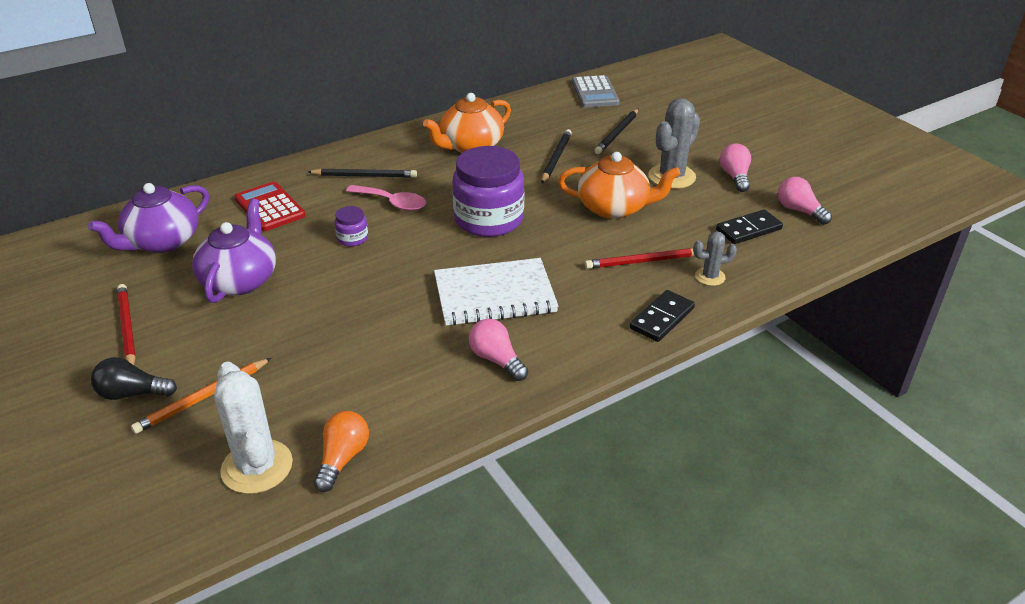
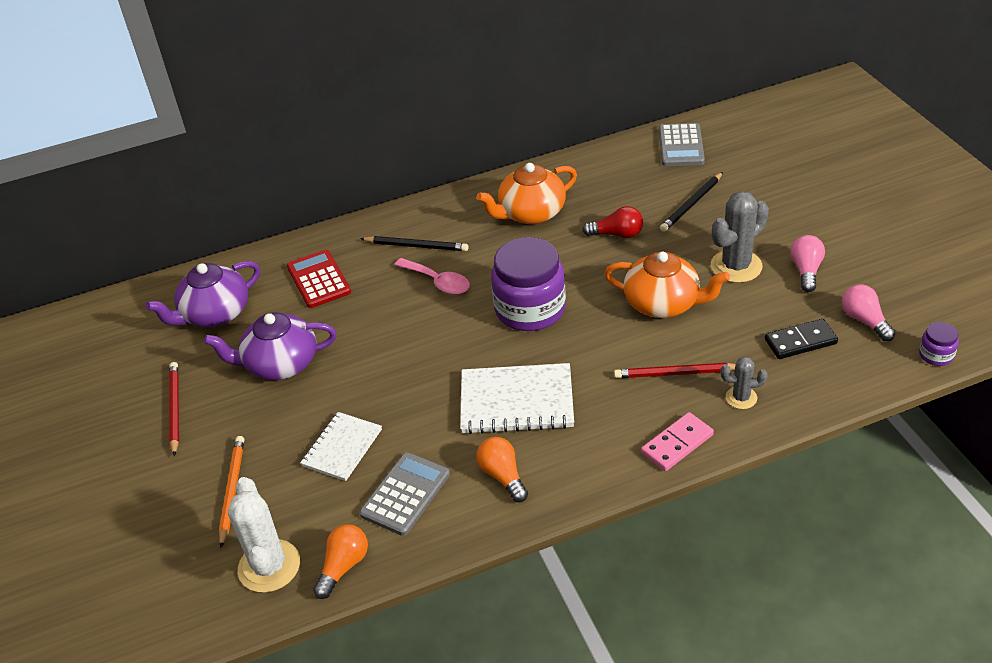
camera: 15 degrees right, 5 degrees up
black light bulb [91,357,177,400] -> none
orange pencil [131,358,272,434] -> orange pencil turned 120 degrees clockwise [219,436,244,548]
purple teapot [192,199,276,303] -> purple teapot turned 120 degrees counterclockwise [204,312,337,380]
purple jar [334,206,368,246] -> purple jar moved to [919,322,959,366]
pink light bulb [469,319,528,381] -> orange light bulb [476,437,528,502]
black pencil [541,129,572,183] -> red light bulb [582,206,643,238]
black domino [630,290,695,342] -> pink domino [641,412,714,471]
none -> white notebook [300,412,382,481]
none -> grey calculator [359,452,450,536]

